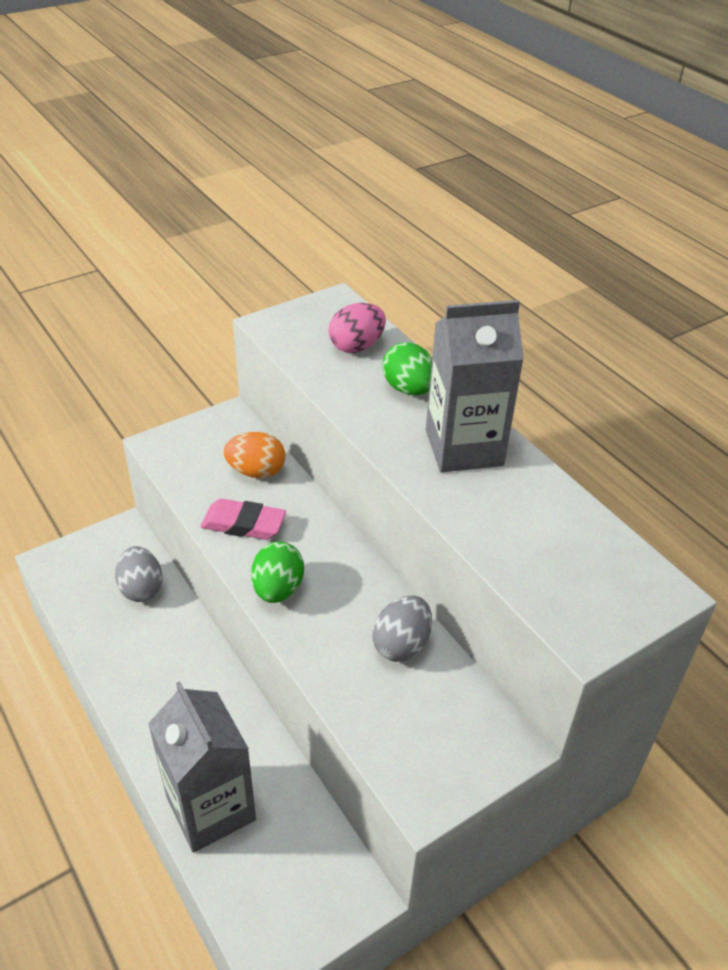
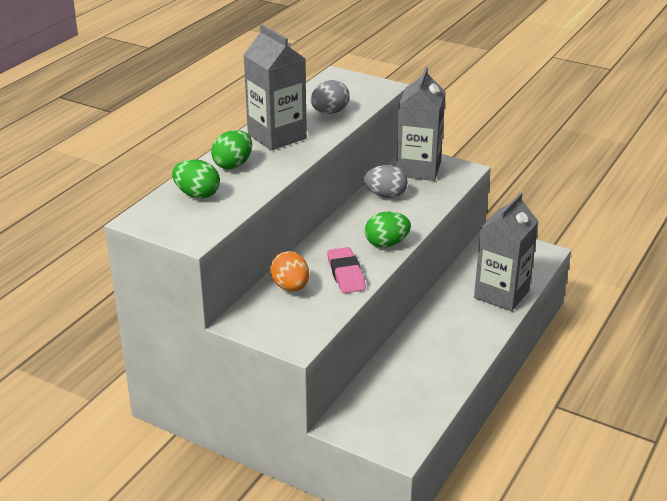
camera: 115 degrees left, 10 degrees down
grey egg [115,546,162,602] -> grey egg moved to [311,80,350,114]
pink egg [328,303,386,353] -> green egg [172,159,220,199]
none -> grey carton [396,67,446,181]

